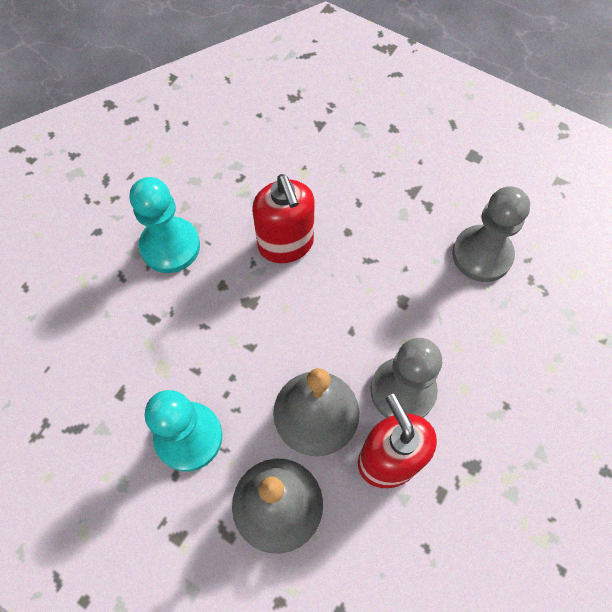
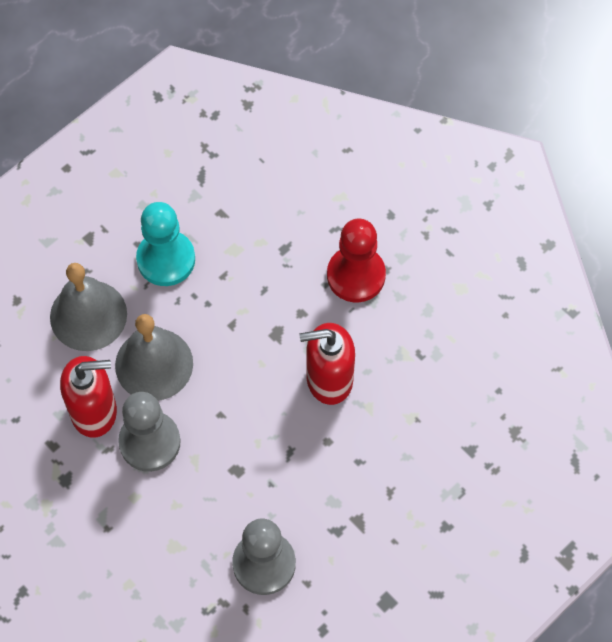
camera: 105 degrees right, 0 degrees up
turquoise pawn [130,177,200,273] -> red pawn [327,219,386,302]

